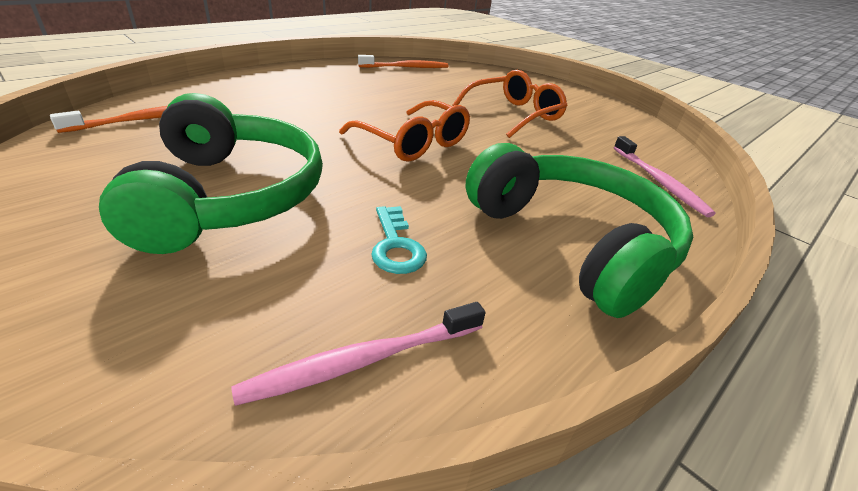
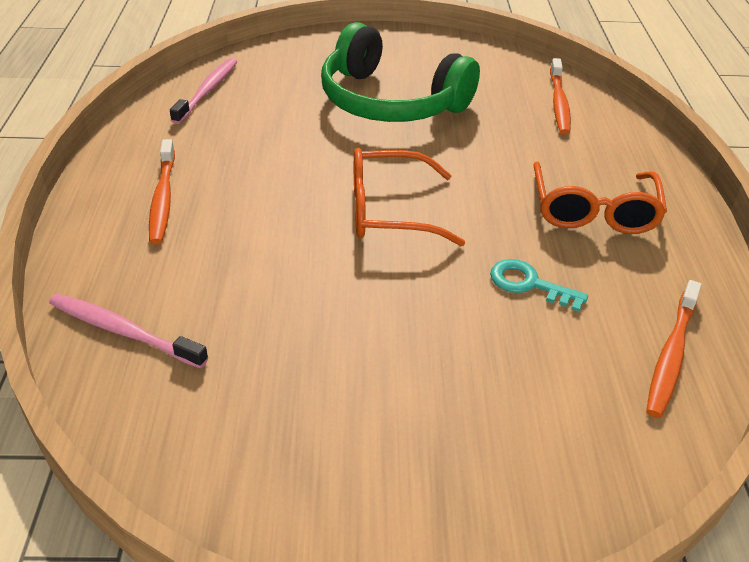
camera: 135 degrees right, 5 degrees up
turquoise key [371,206,427,274] -> turquoise key moved to [490,259,588,312]
orange glasses [452,70,568,138] -> orange glasses moved to [533,162,667,234]
green headphones [466,143,693,318] -> orange toothbrush [149,139,175,244]

